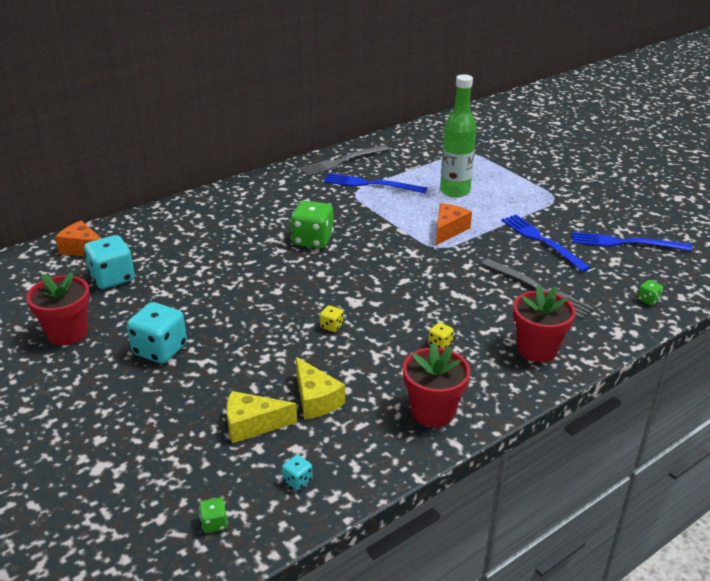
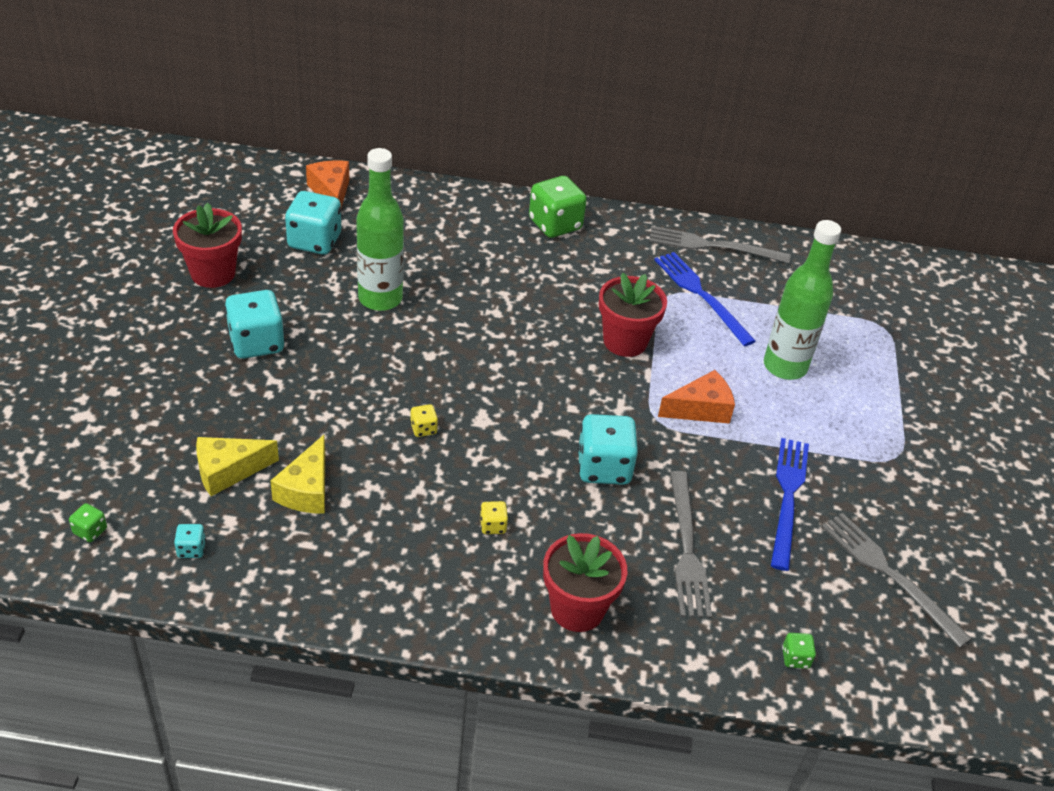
camera: 40 degrees right, 10 degrees up
yellow cheese [226,391,297,443] -> yellow cheese turned 60 degrees counterclockwise [196,437,279,496]
green dice [291,201,334,249] -> green dice moved to [529,176,587,238]
red flower pot [403,343,470,427] -> red flower pot moved to [599,273,667,357]
blue fork [572,232,692,251] -> grey fork [821,513,972,648]
none -> green bottle [356,148,404,311]
none -> turquoise dice [578,414,638,485]

